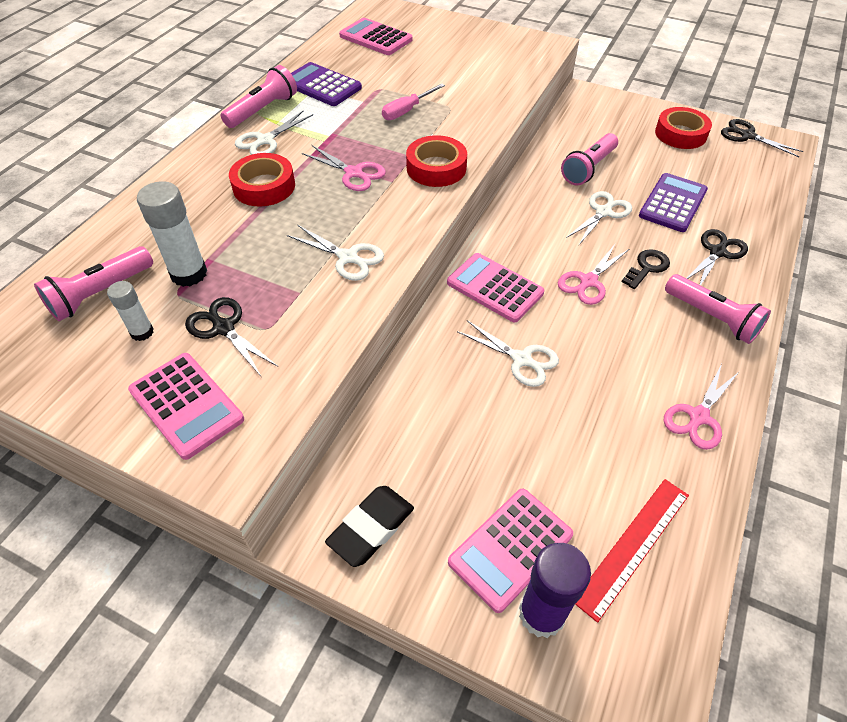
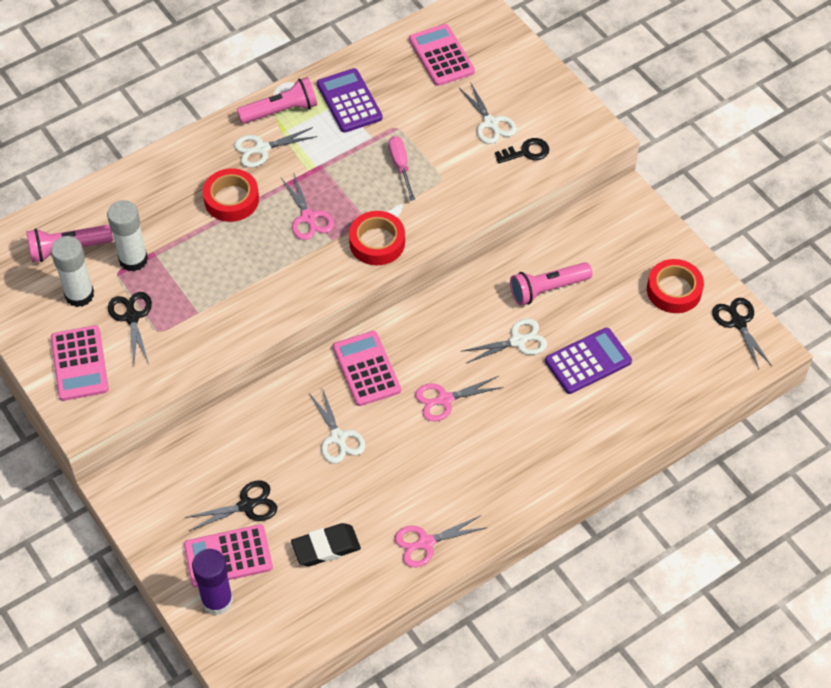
camera: 30 degrees right, 5 degrees up
white glue stick [107,281,153,341] -> white glue stick [51,236,94,307], size x1.72
white scissors [287,225,384,281] -> white scissors moved to [459,82,517,144]
black eraser [325,486,414,567] -> black eraser moved to [291,523,361,566]
pink screwdriver [382,83,445,120] -> pink screwdriver turned 90 degrees clockwise [388,136,415,201]
red ruler [575,479,689,623] -> none
black key [621,249,670,289] -> black key moved to [495,138,549,163]
pink flashlight [665,274,771,344] -> none
black scissors [686,229,748,285] -> black scissors moved to [184,480,277,531]

